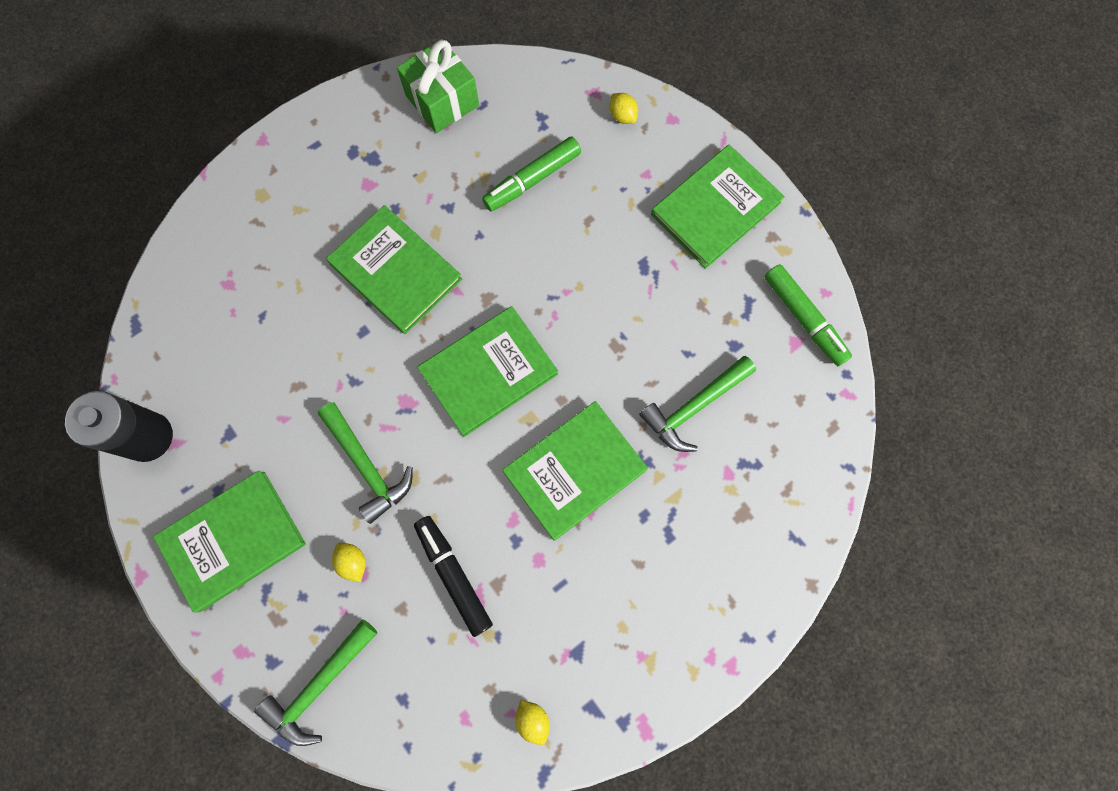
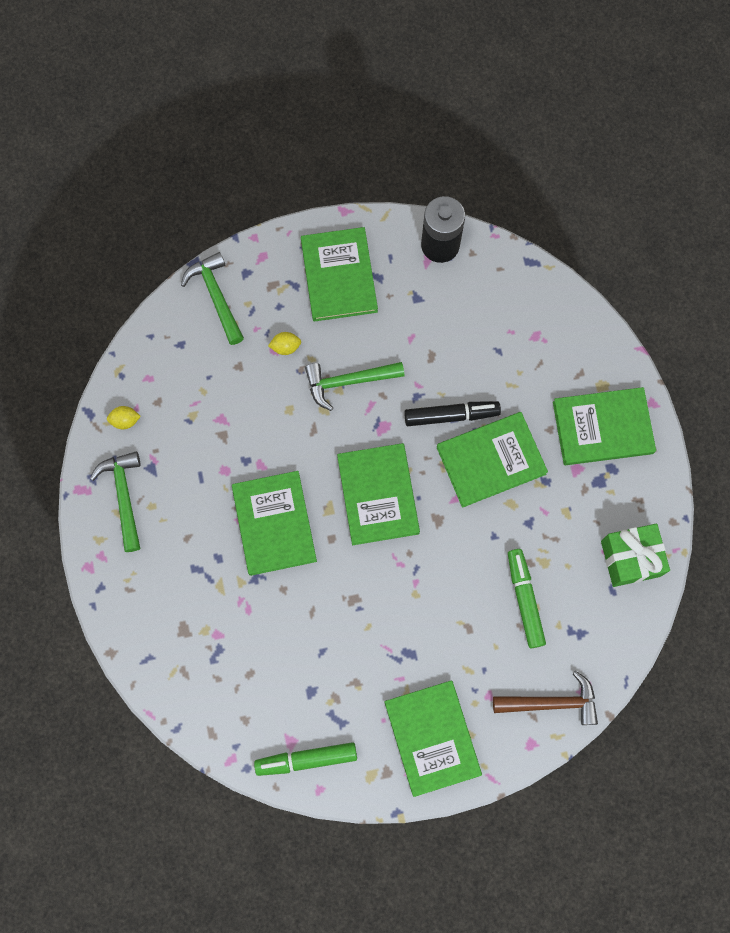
camera: 115 degrees right, 0 degrees up
black marker [414,516,493,637] -> black marker moved to [404,401,501,426]
yellow lemon [610,93,638,124] -> brown hammer [493,671,598,725]
green hammer [639,356,756,452] -> green hammer moved to [90,452,140,552]
none -> green book [553,387,656,465]

